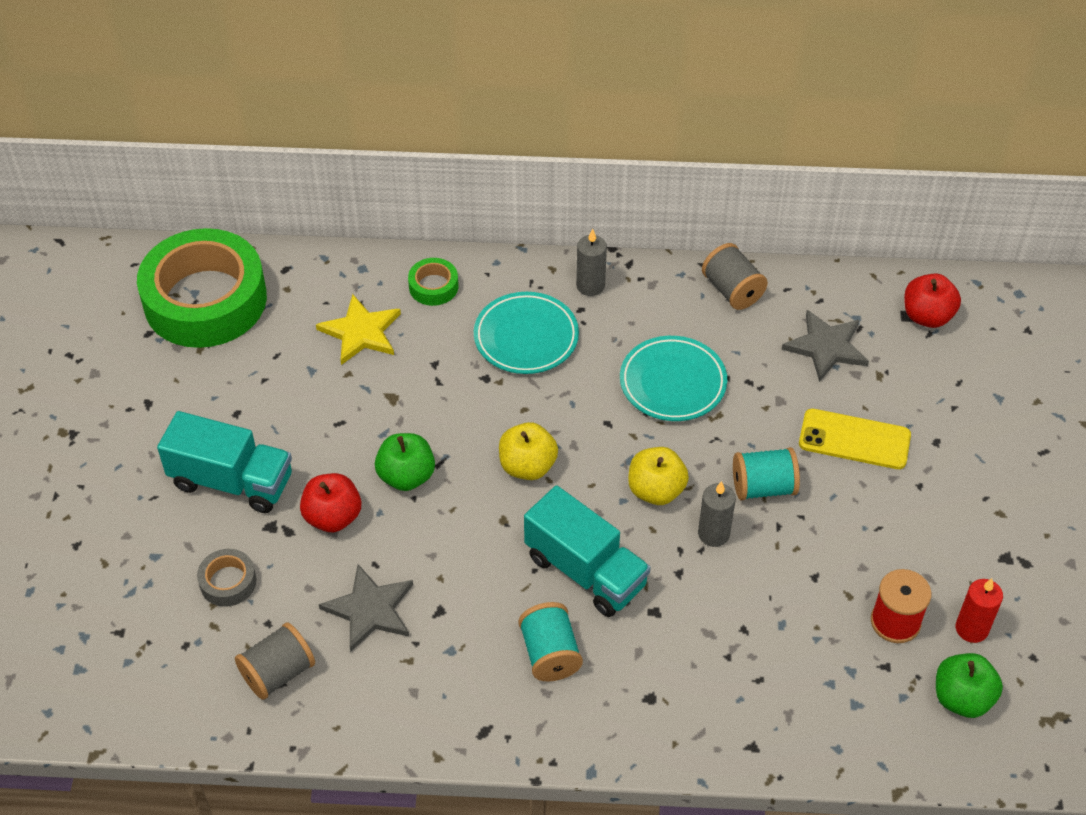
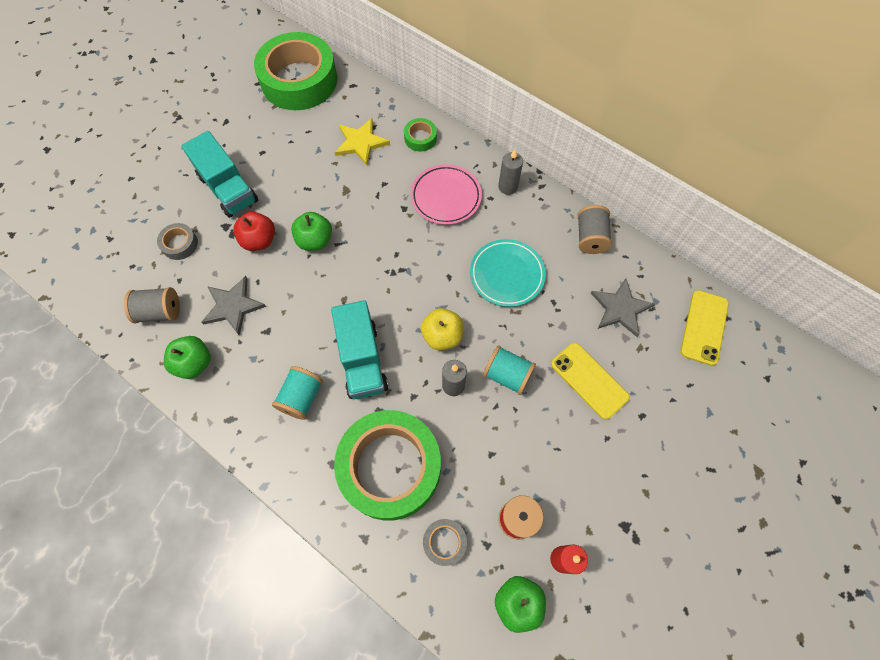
camera: 35 degrees right, 15 degrees up
turquoise plate [474,292,579,374] -> pink plate [411,164,482,225]
yellow apple [499,422,558,480] -> none
red apple [904,274,961,328] -> yellow phone [680,290,729,366]
none -> green apple [164,336,211,379]
none -> green tape [334,410,441,521]
none -> grey tape [423,519,467,566]

